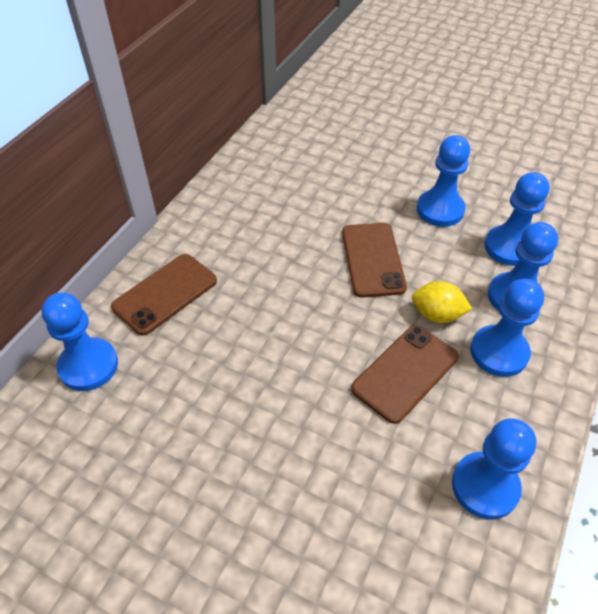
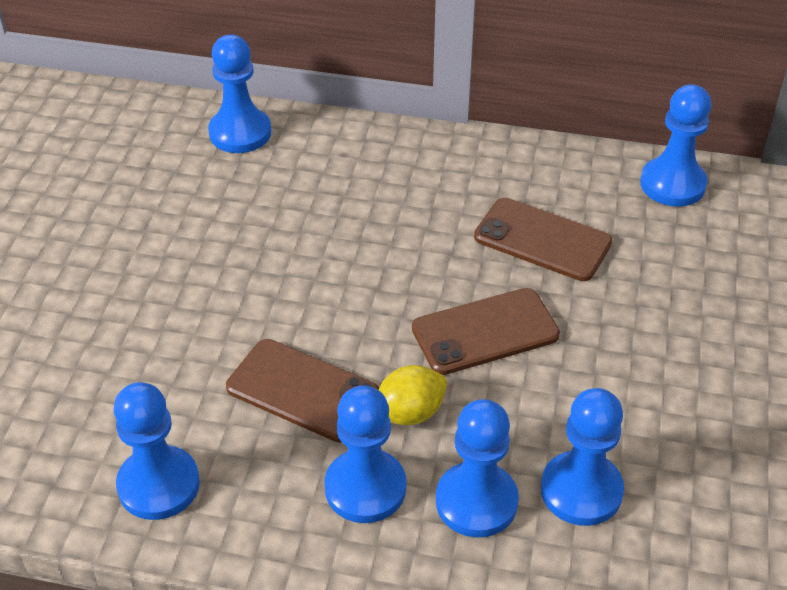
camera: 75 degrees right, 5 degrees down
brown phone [111,254,217,336] -> brown phone moved to [474,198,612,281]
yellow lemon [412,281,472,323] -> yellow lemon turned 60 degrees clockwise [379,365,447,426]
blue pawn [417,135,470,227] -> blue pawn moved to [640,84,712,207]

